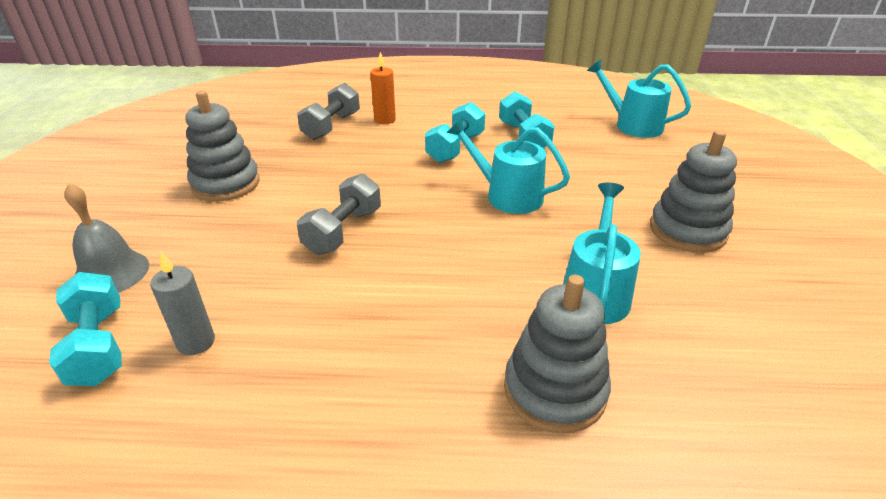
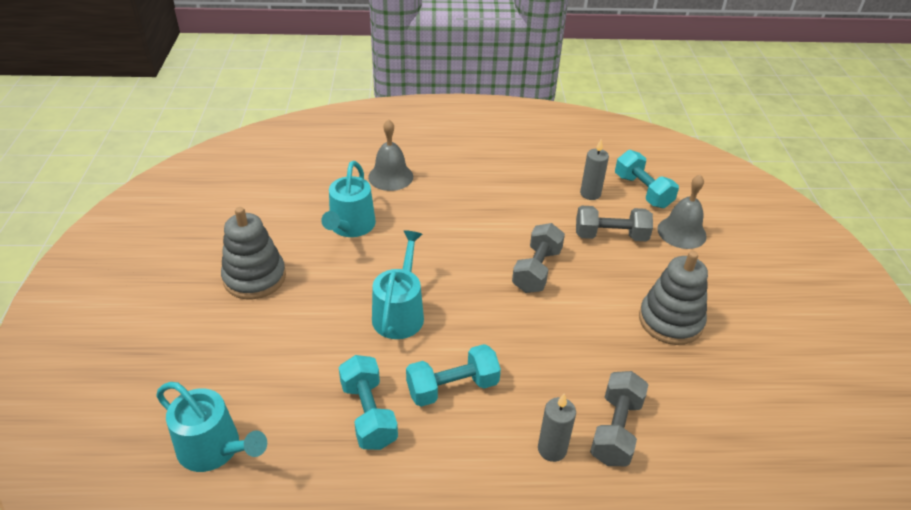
camera: 175 degrees right, 5 degrees up
orange candle [370,52,396,124] -> grey candle [538,394,576,462]
turquoise dumbbell [425,102,485,163] -> turquoise dumbbell turned 45 degrees clockwise [406,344,501,407]
turquoise watering can [446,119,570,214] -> turquoise watering can turned 105 degrees counterclockwise [372,230,424,339]
grey stacking toy [504,275,611,433] -> grey bell [368,119,413,191]
none -> grey dumbbell [576,206,653,242]

